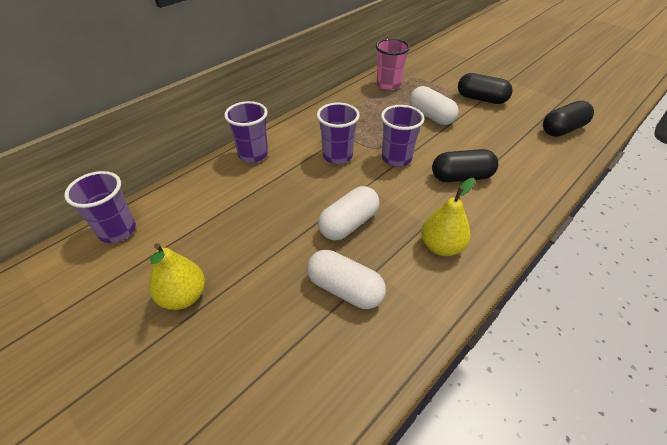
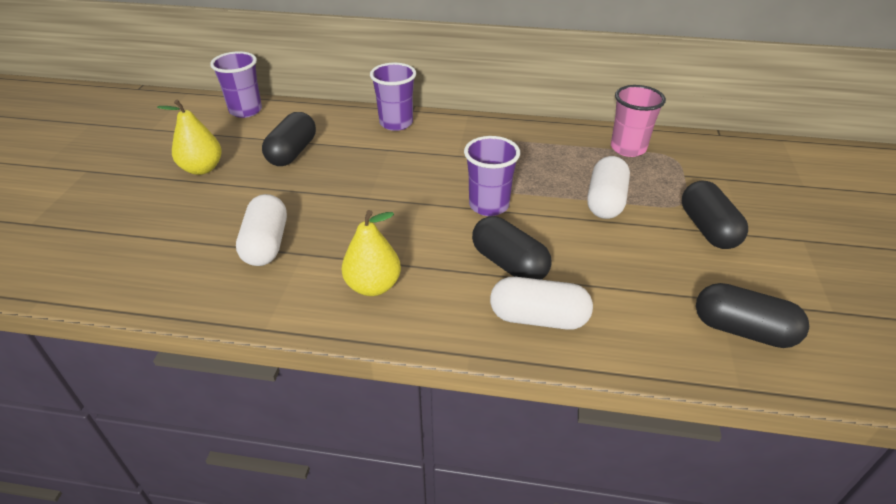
camera: 55 degrees right, 5 degrees down
purple cup [317,103,360,164] -> none
white capsule [318,186,379,240] -> white capsule moved to [490,277,593,330]
none -> black capsule [262,112,316,166]

